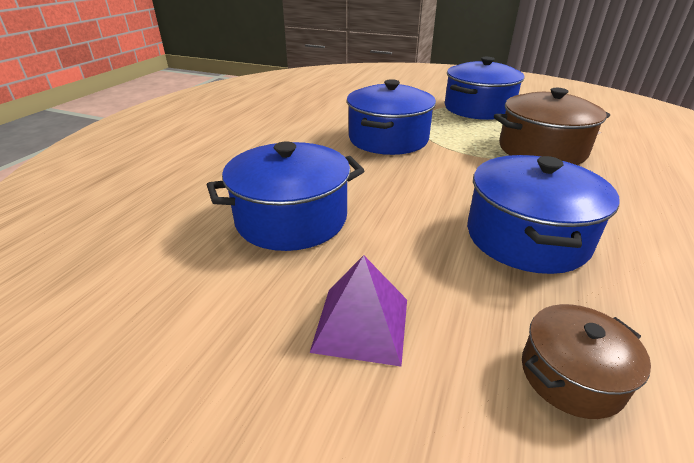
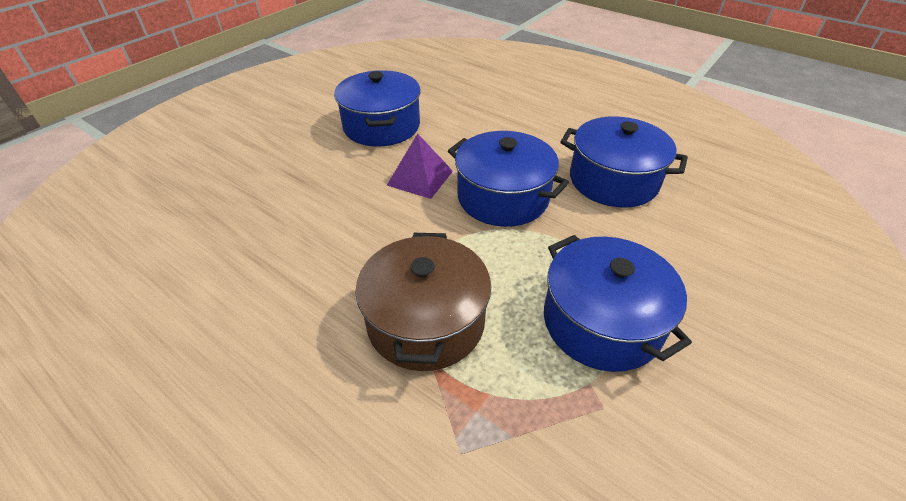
camera: 105 degrees right, 10 degrees up
purple pyramid [310,255,407,366] -> purple pyramid moved to [387,134,453,199]
blue pot [467,155,620,274] -> blue pot moved to [561,116,688,208]
brown pot [522,304,651,419] -> none

